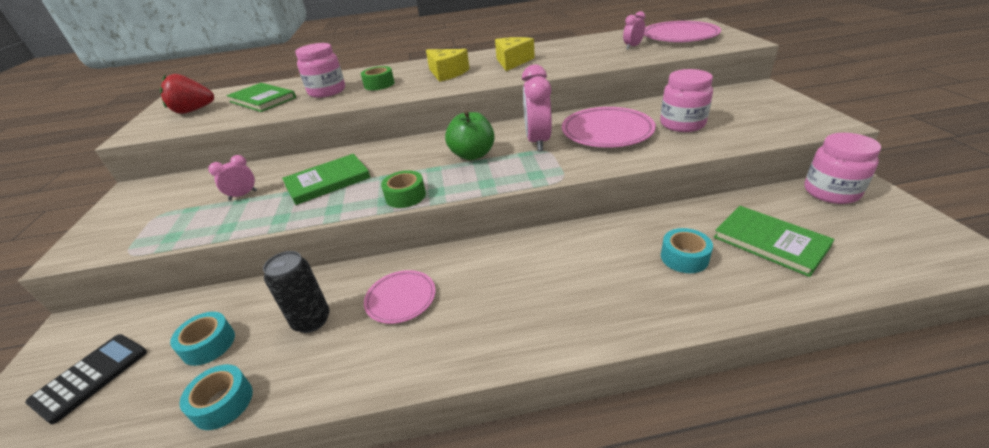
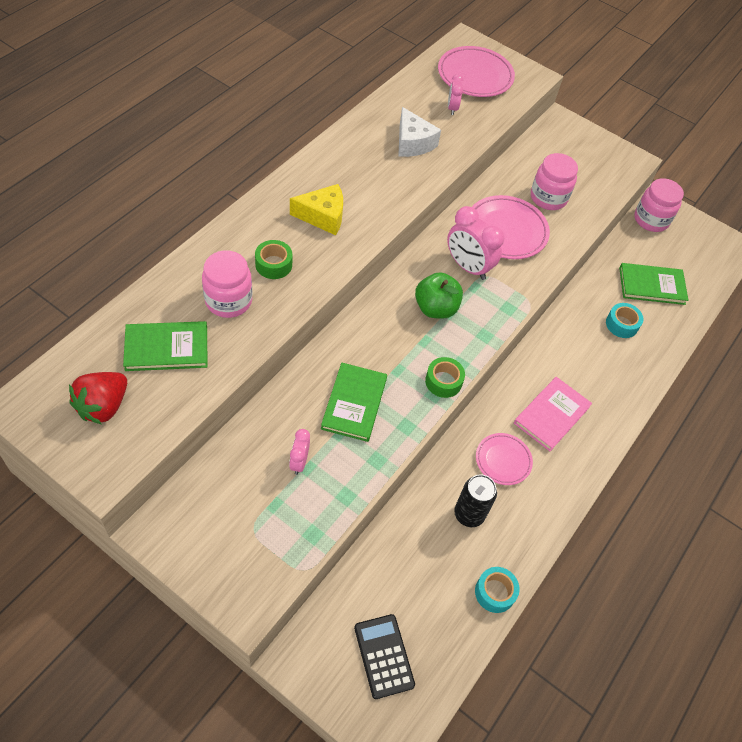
camera: 55 degrees left, 20 degrees up
turquoise tape [170,312,235,366] -> none
yellow cheese [495,37,535,71] -> none
none -> white cheese [398,107,441,157]
none -> pink book [514,377,592,451]

